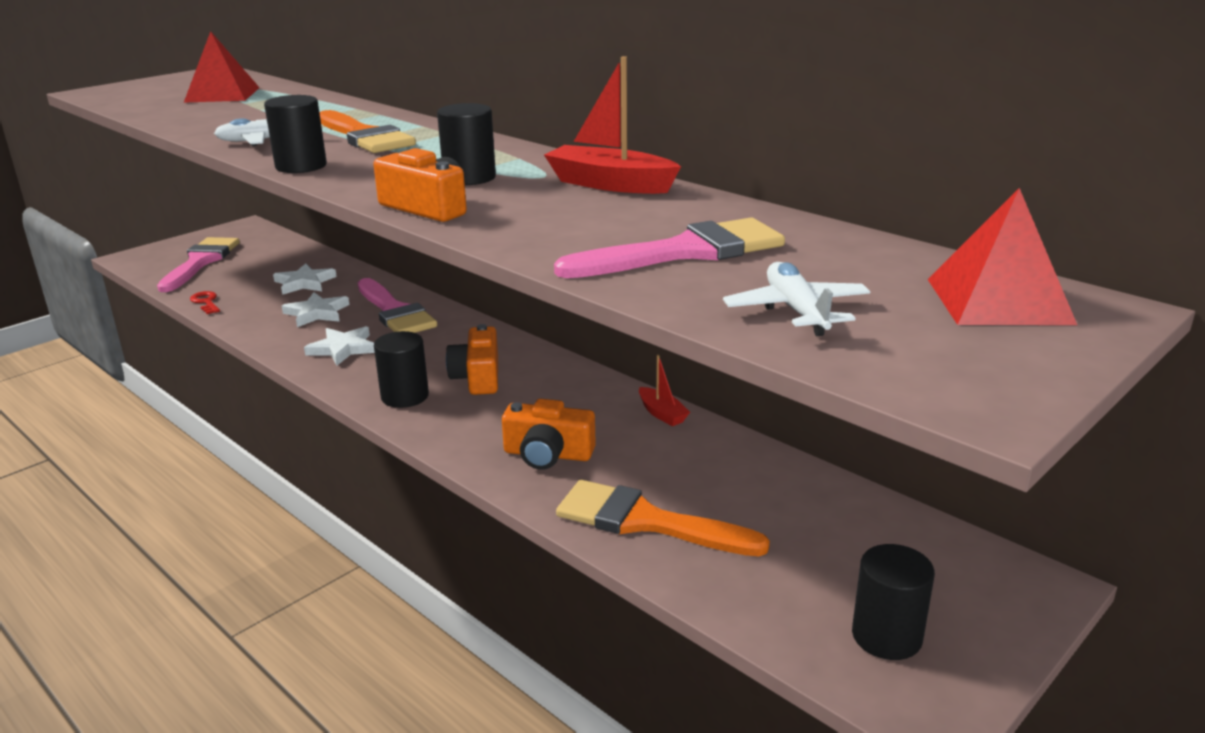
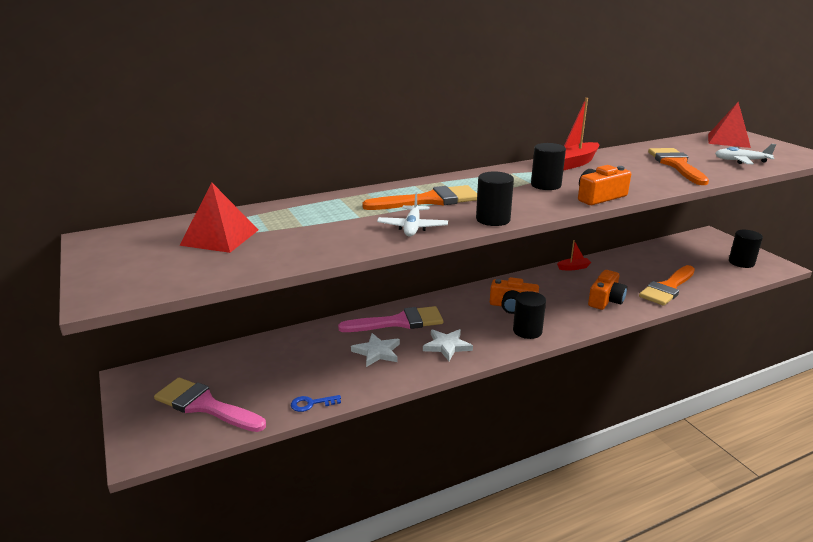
camera: 70 degrees left, 0 degrees up
red key [190,291,220,314] -> blue key [291,395,341,412]
white star [273,263,337,295] -> none
pink brush [554,218,785,278] -> orange brush [648,148,709,185]

